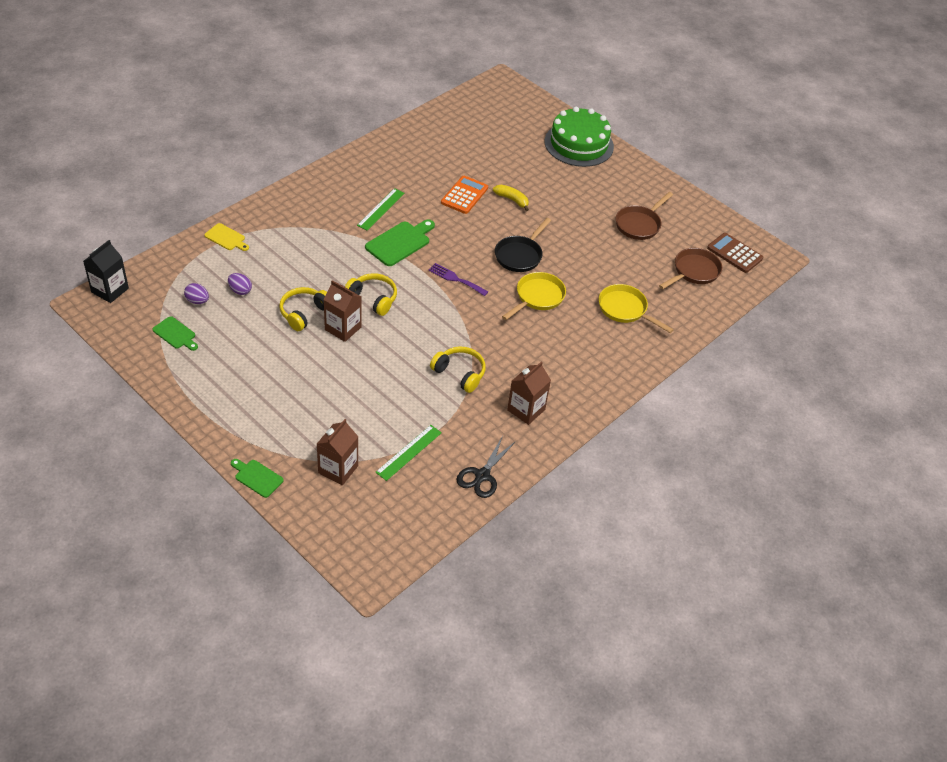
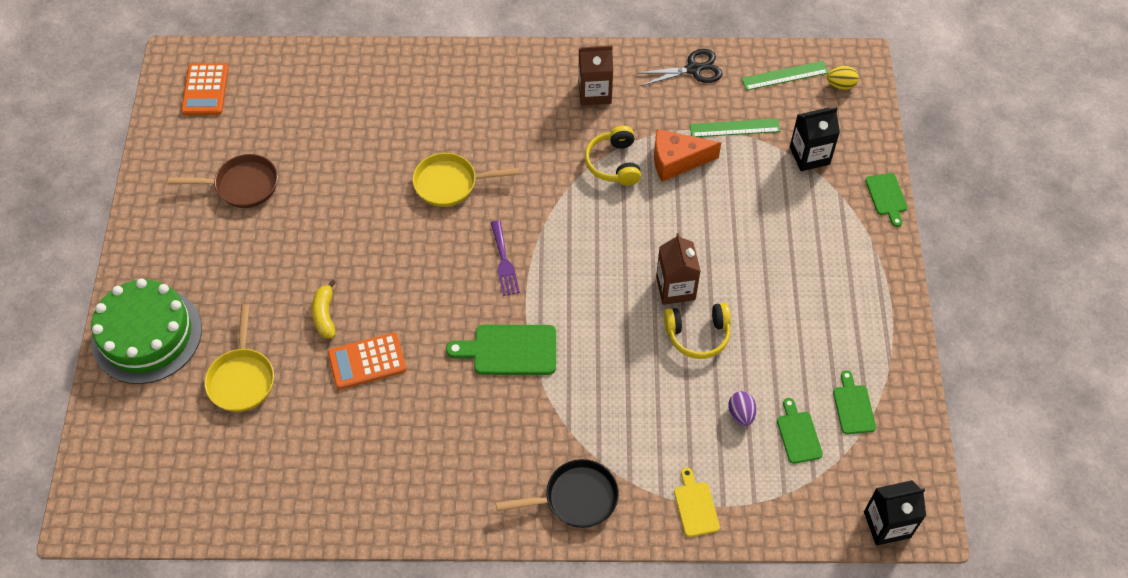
camera: 130 degrees left, 10 degrees up
purple egg [184,283,209,304] -> green cutting board [777,398,823,464]
brown carton [317,419,358,485] -> black carton [790,107,840,171]
yellow headphones [345,273,397,316] -> none
green ruler [357,188,404,231] -> green ruler moved to [741,61,829,90]
black pan [495,218,551,272] -> black pan moved to [496,459,619,528]
yellow pan [599,284,674,333] -> yellow pan moved to [205,304,274,412]
brown pan [659,248,722,289] -> none
brown calculator [707,233,763,273] -> orange calculator [181,63,229,115]
none -> orange cheese [654,129,721,182]
none -> yellow egg [827,66,859,90]

